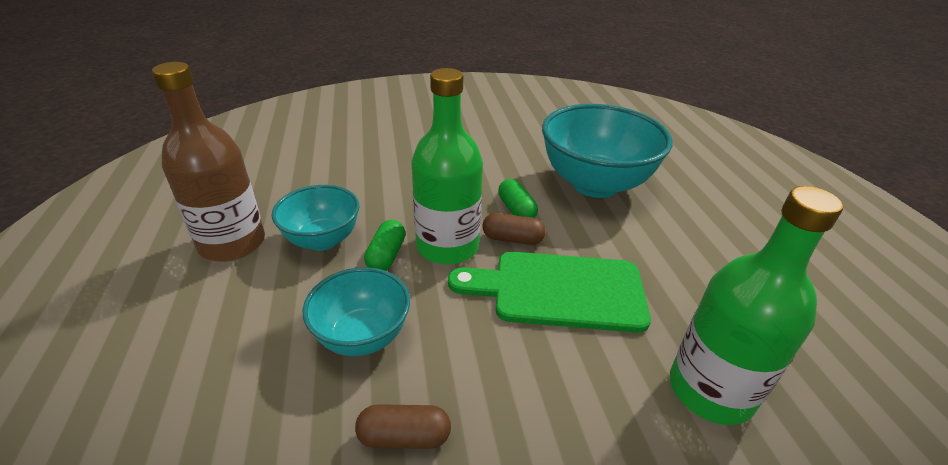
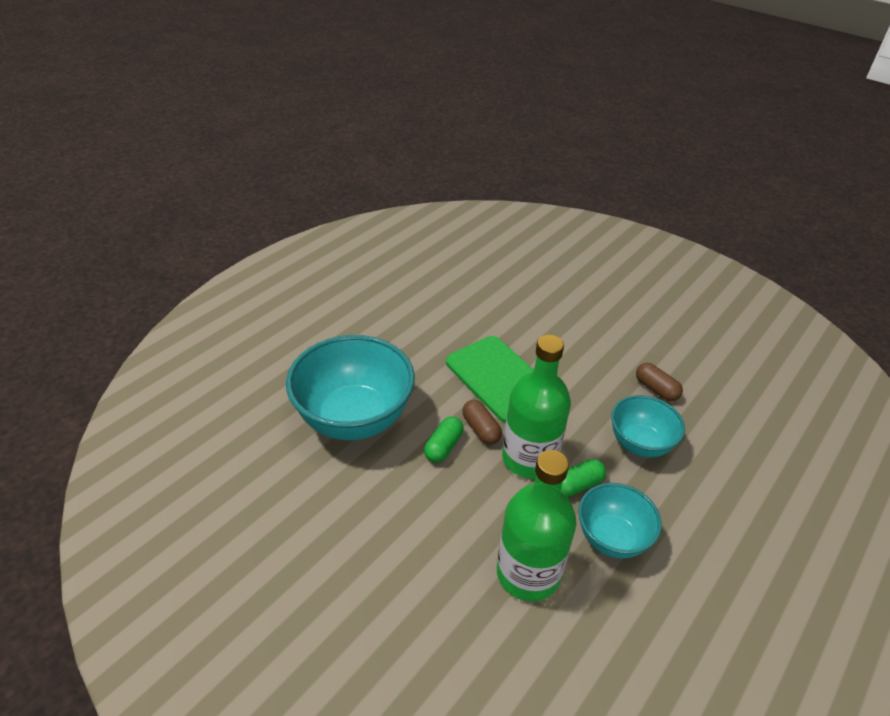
camera: 130 degrees left, 5 degrees up
brown bottle [152,62,265,262] -> none
green bottle [670,186,843,425] -> green bottle moved to [497,450,576,602]

